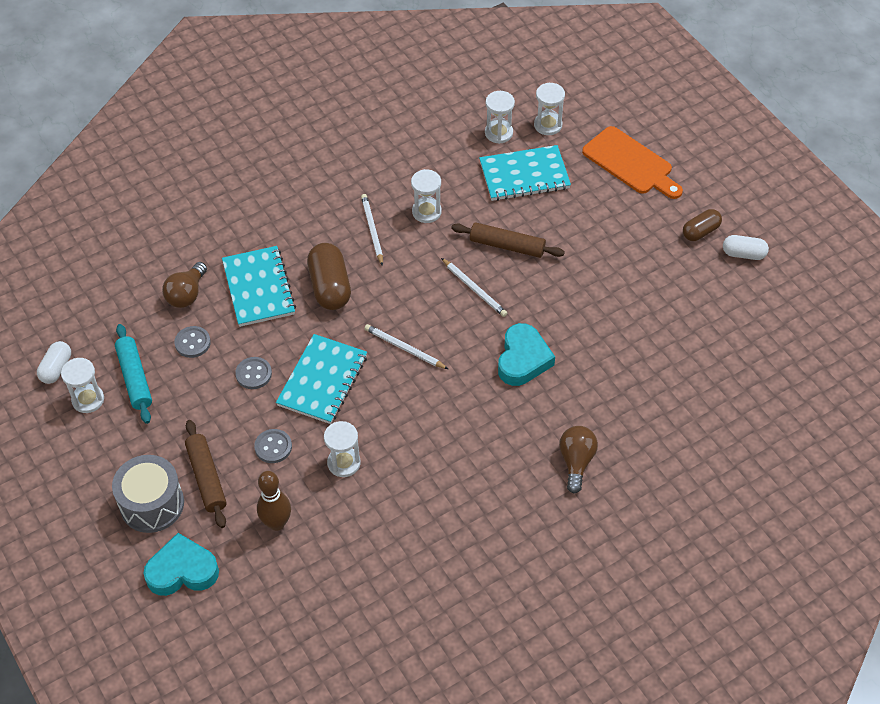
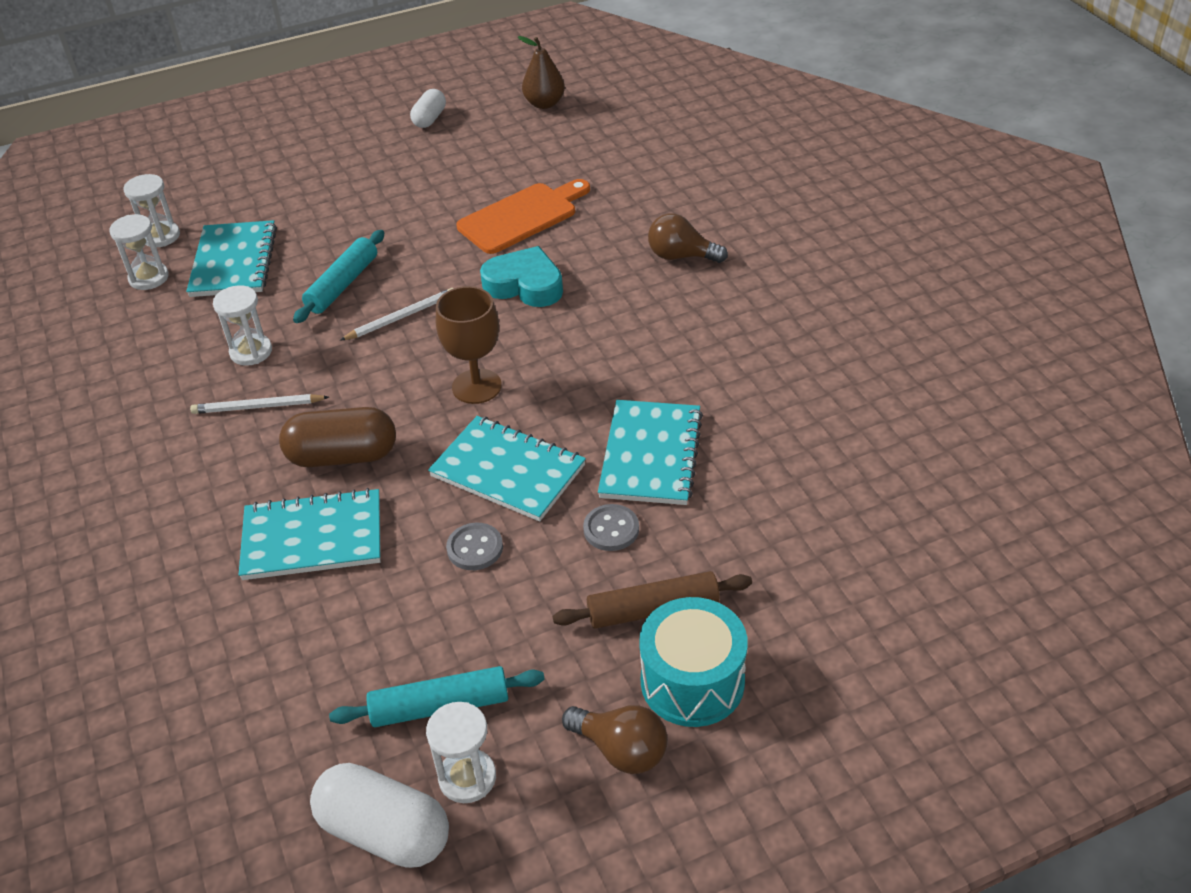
camera: 80 degrees left, 10 degrees down
white capsule [37,341,71,384] -> white capsule [310,763,449,868], size x1.65
grey drum [112,455,184,533] -> turquoise drum [639,597,748,727]
turquoise heart [143,533,219,596] -> none
brown light bulb [162,262,207,308] -> brown light bulb moved to [562,705,668,774]
grey button [174,326,211,358] -> none
brown bowling pin [257,471,291,531] -> none
white hourglass [324,421,361,477] -> turquoise notebook [598,400,703,505]
white pencil [364,324,448,369] -> brown goblet [436,286,502,404]
brown rolling pin [451,222,565,258] -> turquoise rolling pin [293,230,384,323]
orange cutting board [582,126,683,199] -> orange cutting board moved to [457,179,590,254]
brown capsule [683,209,722,241] -> none
none -> brown pear [518,36,565,109]

